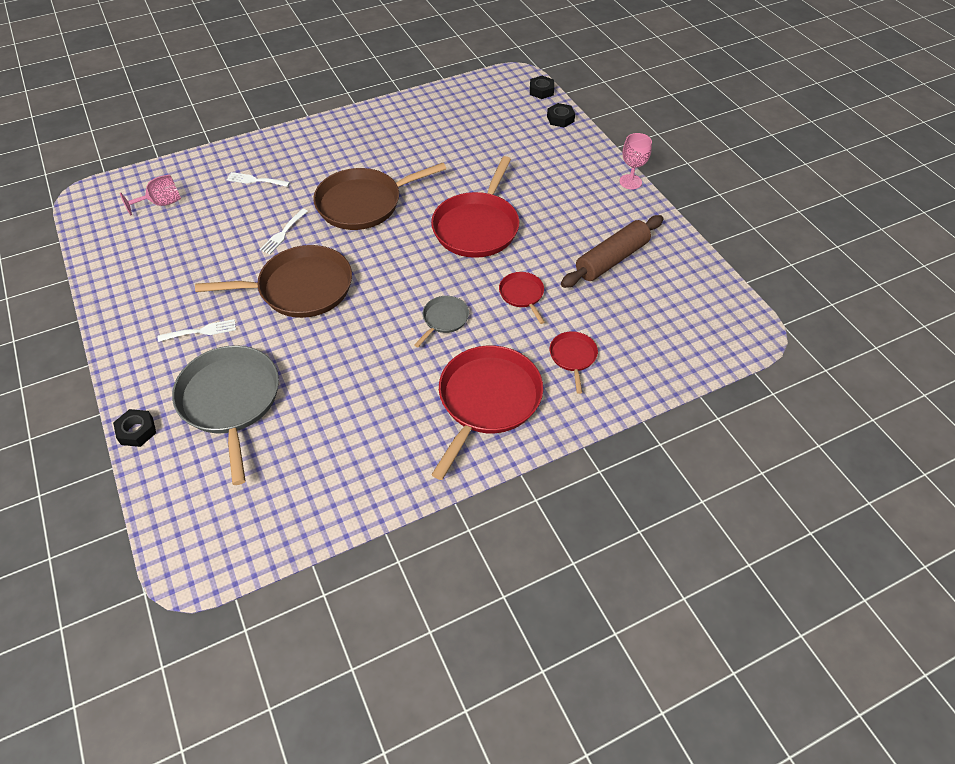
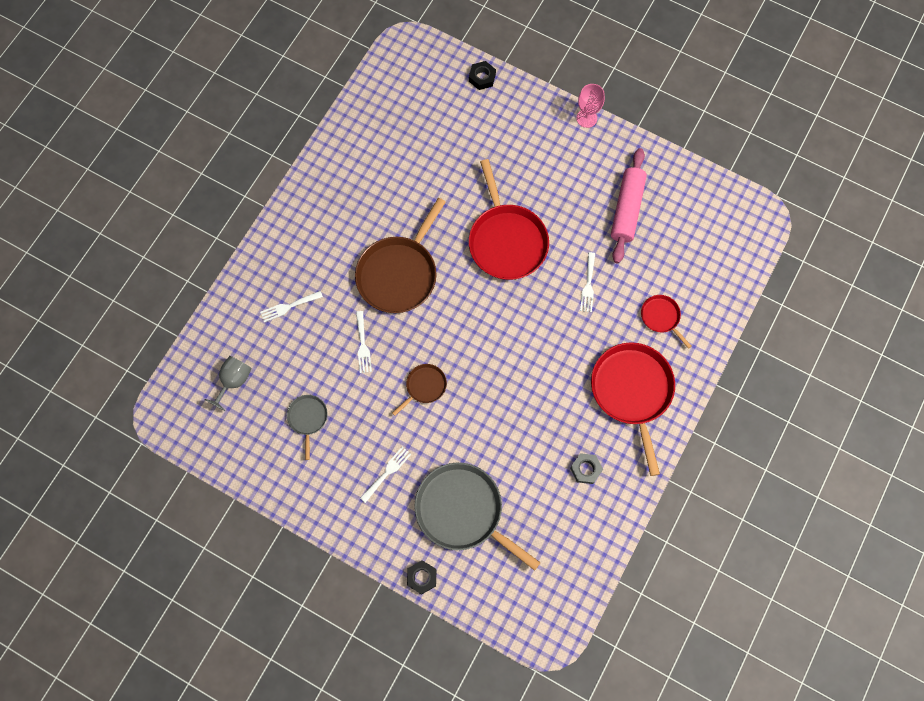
camera: 35 degrees left, 20 degrees up
pink goblet [120,174,181,215] -> grey goblet [204,356,252,411]
brown pan [195,245,352,318] -> brown pan [392,364,447,416], size x0.48
grey pan [414,296,469,347] -> grey pan moved to [287,395,328,460]
red pan [499,272,545,324] -> white fork [580,252,595,312]
black nut [530,76,554,99] -> none
brown rolling pin [561,215,663,288] -> pink rolling pin [611,148,647,264]
none -> grey nut [570,453,603,484]

